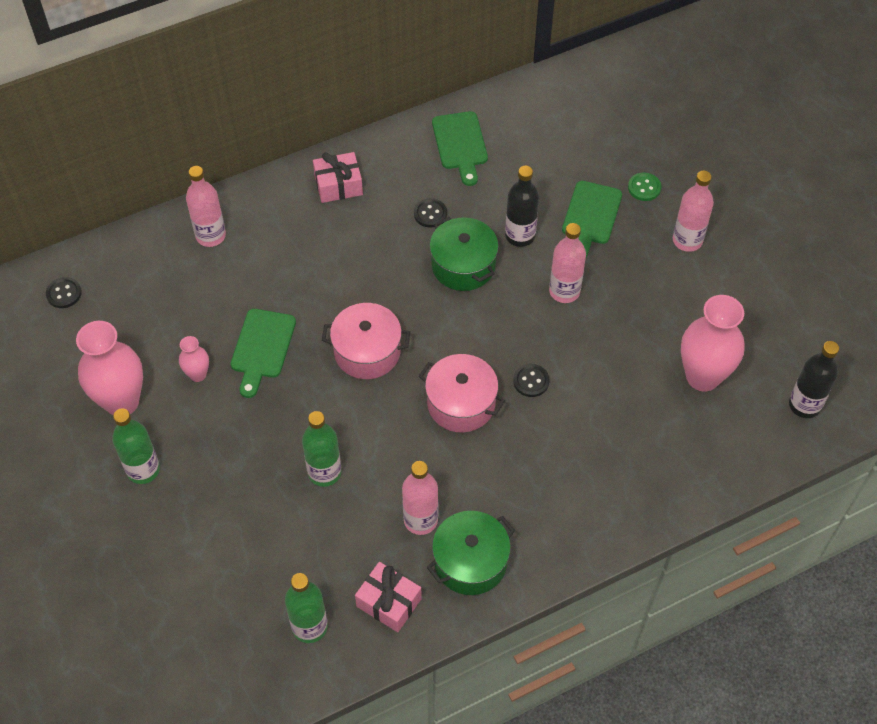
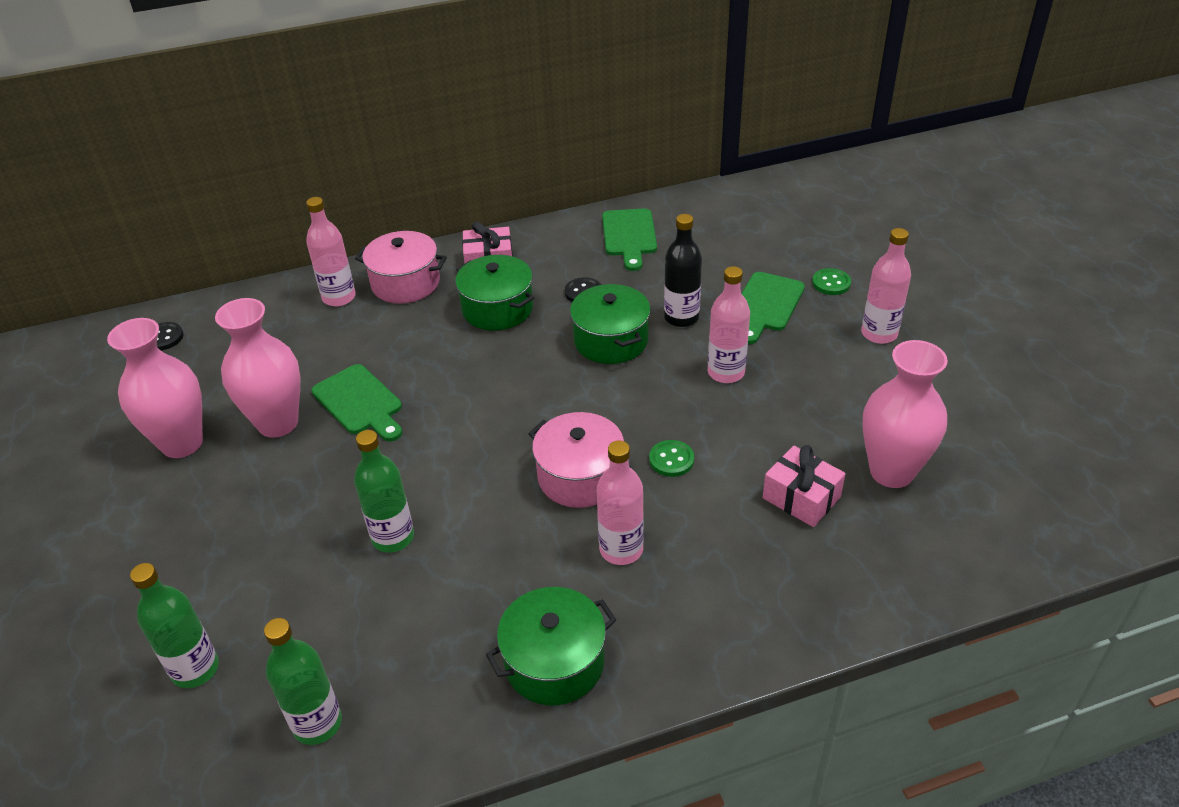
camera: 10 degrees right, 15 degrees down
green bottle [112,408,160,484] -> green bottle moved to [130,563,219,688]
pink vase [179,336,209,382] -> pink vase [215,298,300,438], size x2.05
green cutting board [231,309,296,398] -> green cutting board turned 60 degrees counterclockwise [311,364,402,442]
pink pot [322,303,410,379] -> pink pot moved to [355,231,447,304]
pink gift [355,562,422,632] -> pink gift moved to [763,445,845,527]
pink bottle [402,461,438,535] -> pink bottle moved to [597,440,644,565]
black button [513,364,550,397] -> green button [649,440,694,477]
black bottle [789,341,839,418] -> none
none -> green pot [455,255,534,331]

